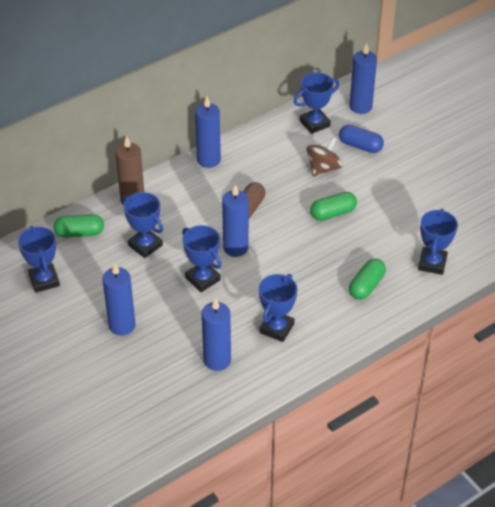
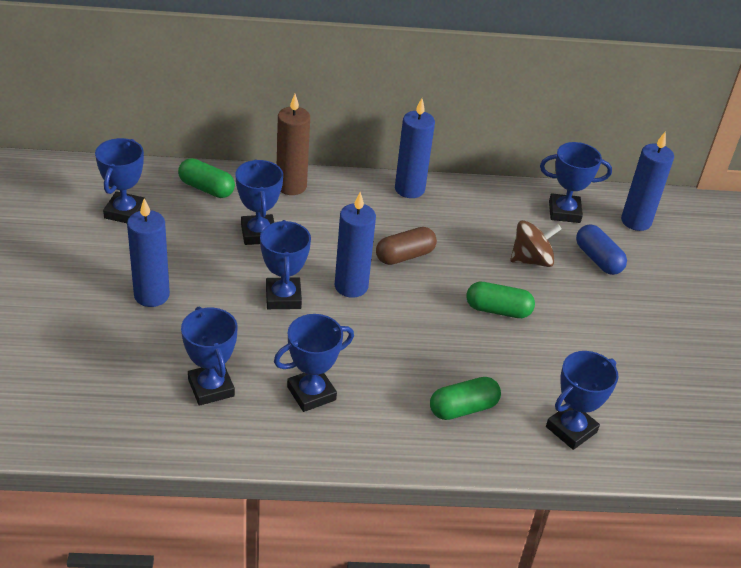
camera: 30 degrees right, 5 degrees down
blue candle [202,298,231,371] -> blue trophy [181,307,238,406]

